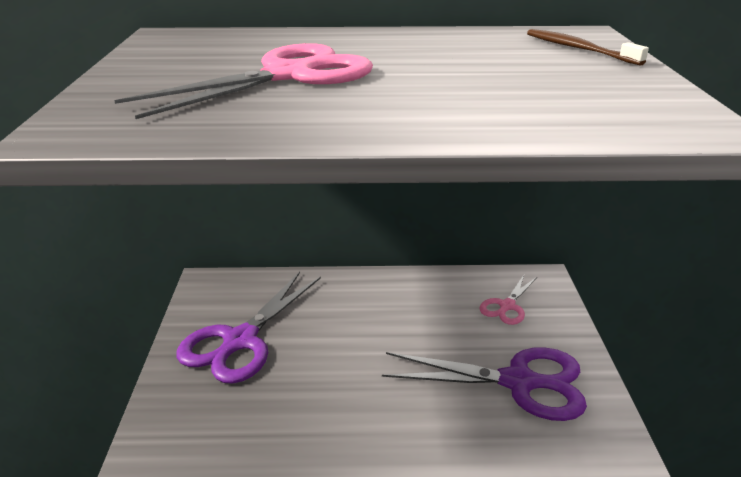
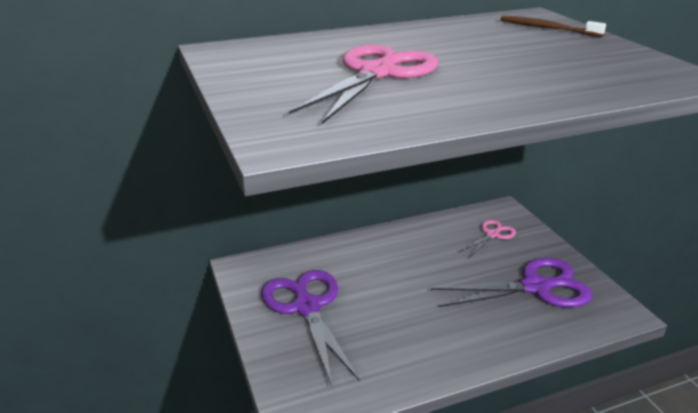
camera: 20 degrees left, 0 degrees up
purple scissors [176,272,321,384] -> purple scissors turned 150 degrees clockwise [261,270,359,386]
pink scissors [480,275,537,325] -> pink scissors turned 150 degrees counterclockwise [459,220,516,257]

